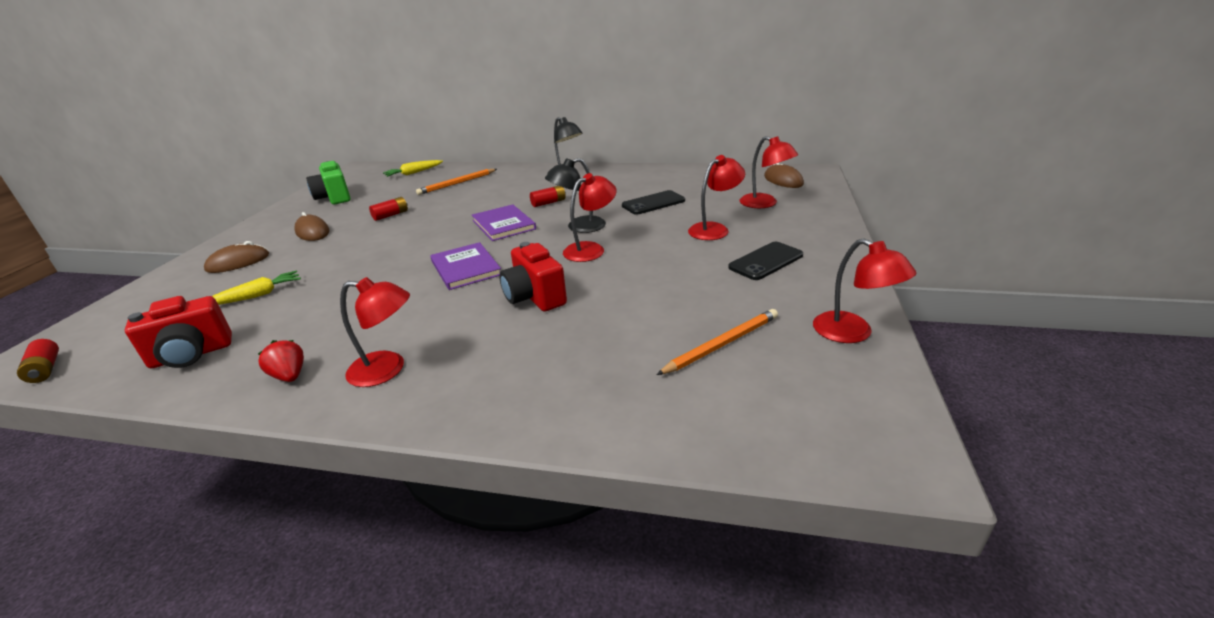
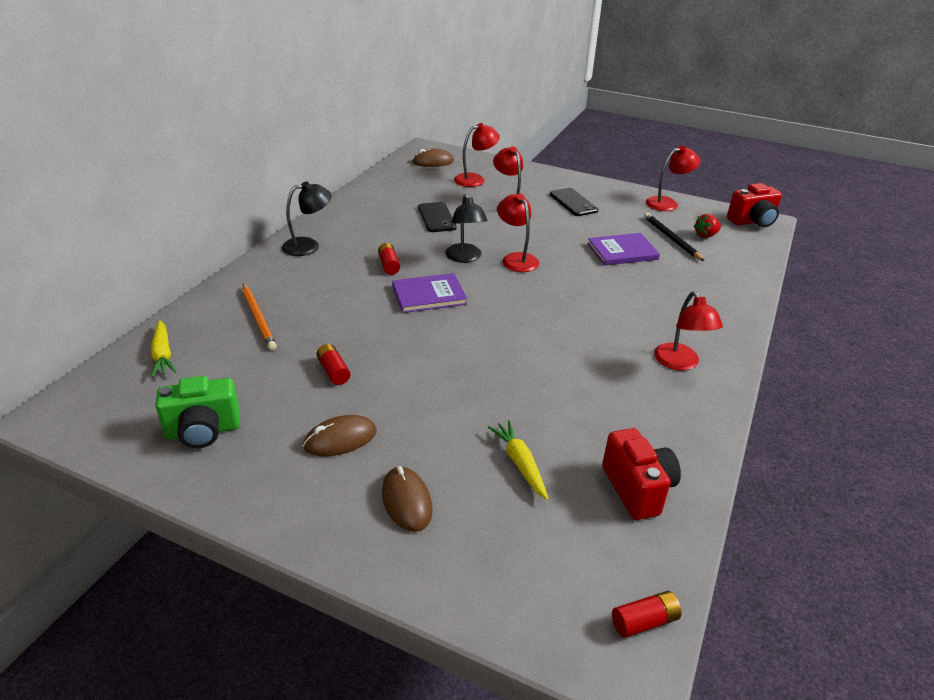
camera: 80 degrees left, 5 degrees up
red strawberry [258,340,304,382] -> red strawberry moved to [694,214,721,238]
red lamp [340,277,410,387] -> red lamp turned 150 degrees clockwise [654,291,723,370]
purple book [430,242,501,290] -> purple book moved to [587,233,660,265]
red camera [500,242,567,312] -> red camera moved to [727,183,782,227]
orange pencil [656,309,778,375] -> black pencil [644,213,704,261]

